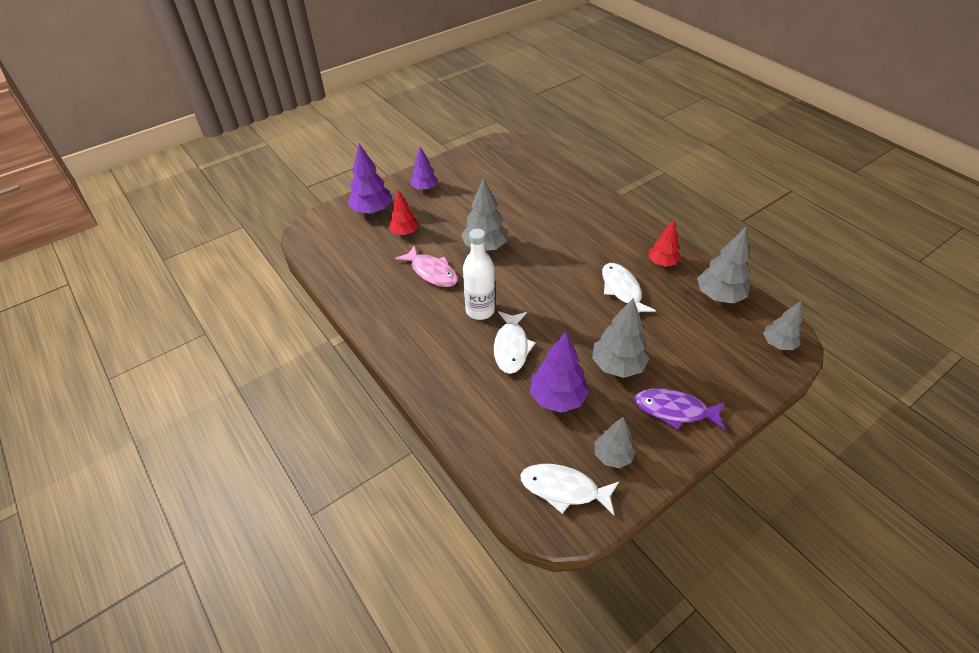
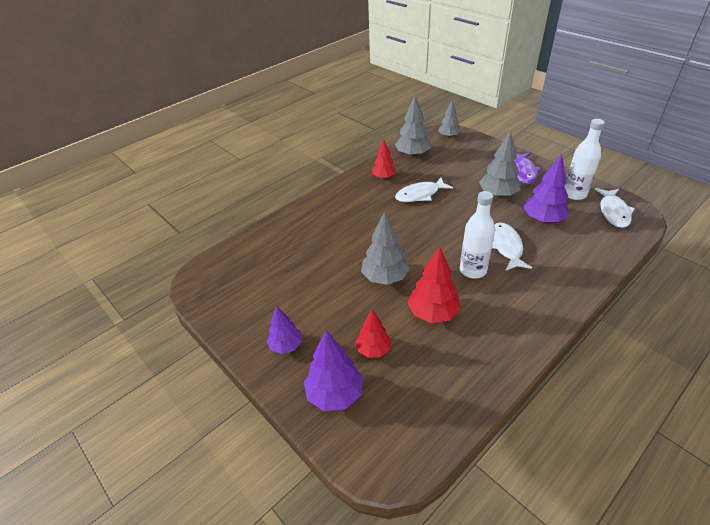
camera: 95 degrees left, 5 degrees down
pink fish [395,245,458,287] -> red tree [407,246,460,323]
white fish [494,311,536,374] -> white fish turned 90 degrees counterclockwise [492,222,532,271]
grey tree [595,417,636,468] -> white bottle [564,119,605,200]

